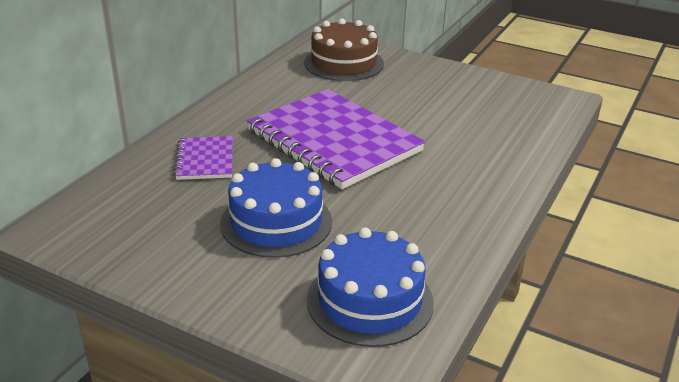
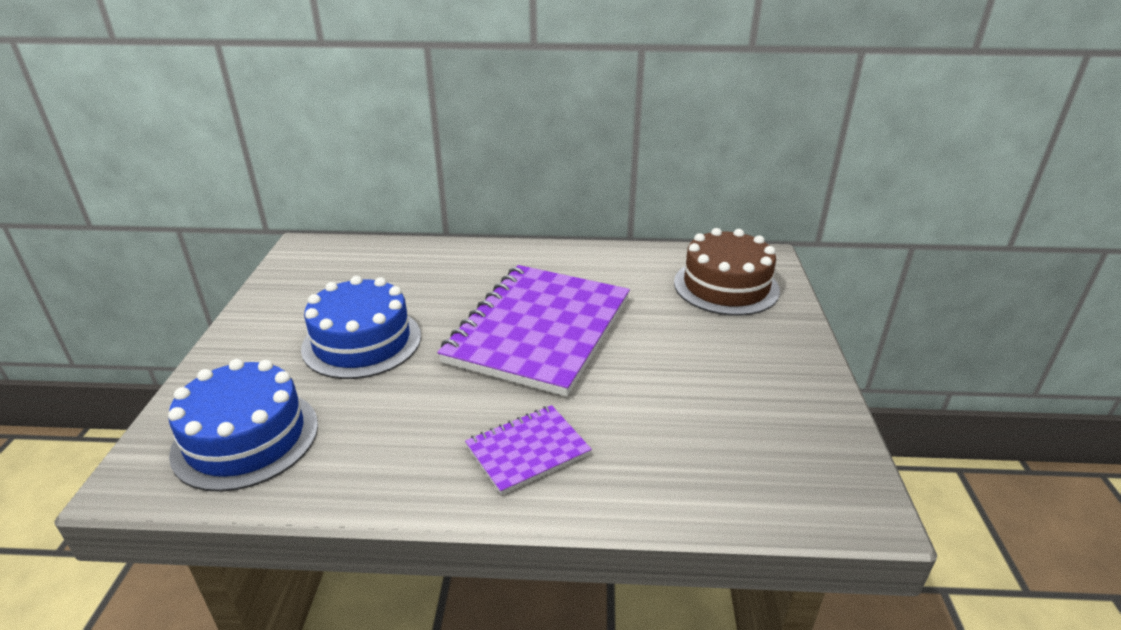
camera: 65 degrees right, 0 degrees up
purple notebook [174,136,233,180] -> purple notebook moved to [465,405,592,495]

